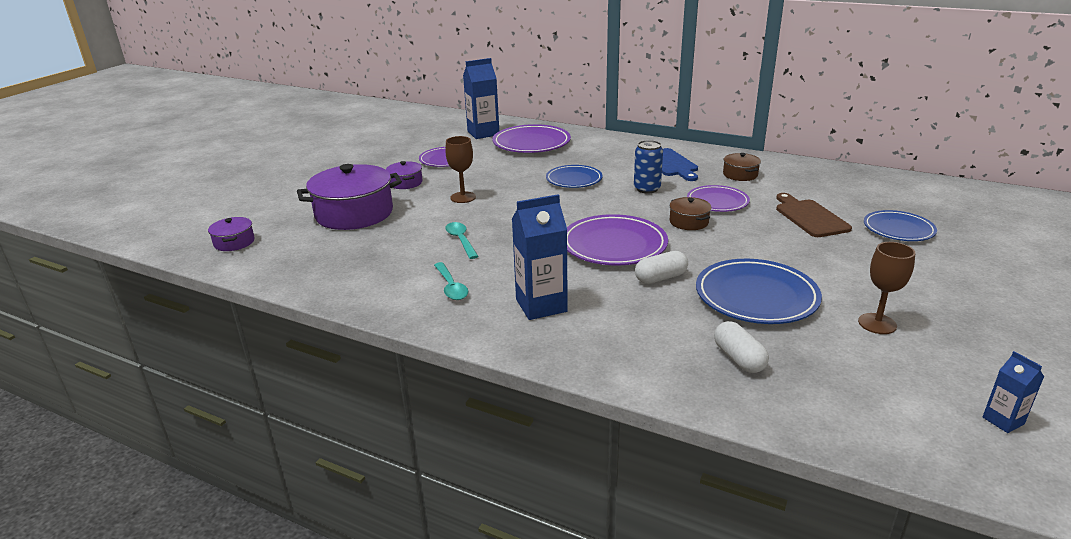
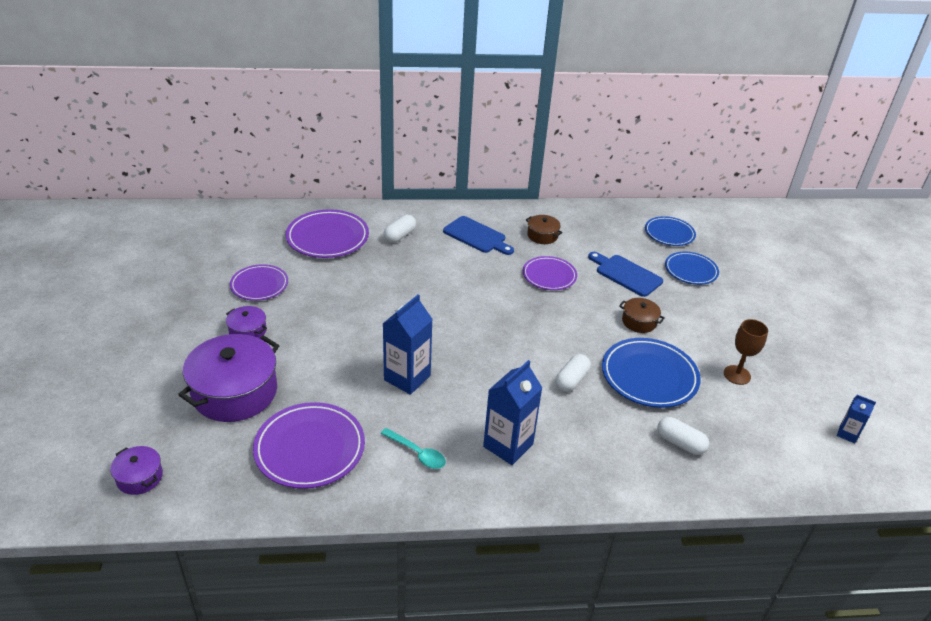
camera: 35 degrees left, 10 degrees up
brown goblet [445,136,476,203] -> none
turquoise spoon [445,222,479,259] -> none
blue carton [463,58,499,139] -> blue carton moved to [383,294,433,395]
blue plate [546,165,602,188] -> blue plate moved to [645,216,696,246]
purple plate [567,214,668,266] -> purple plate moved to [253,402,365,489]
blue can [634,140,663,193] -> none
brown pot [670,197,712,230] -> brown pot moved to [619,298,665,333]
brown cutting board [776,193,852,237] -> blue cutting board [588,252,663,297]
none -> white capsule [384,215,416,243]

